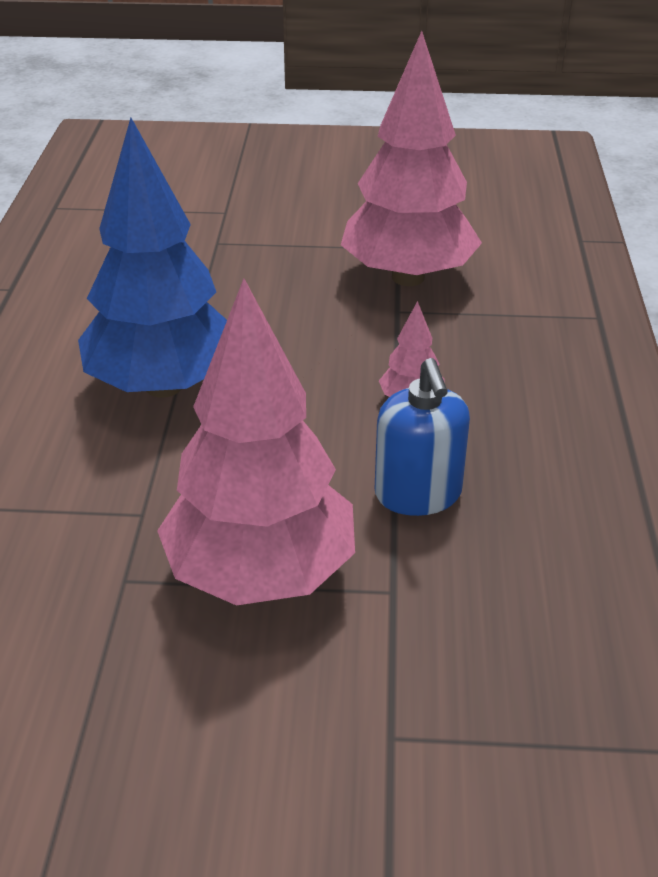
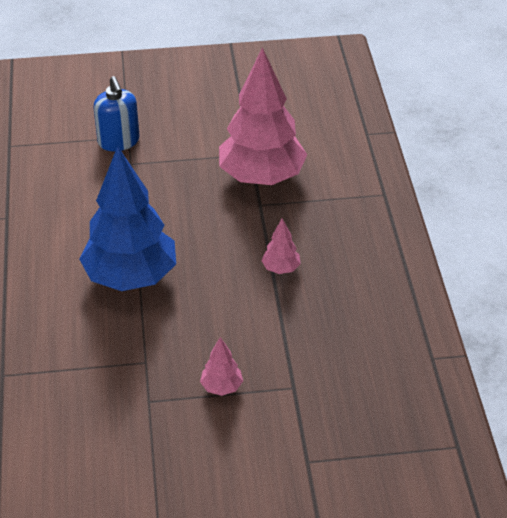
camera: 10 degrees left, 5 degrees up
pink tree [157,278,355,605] -> pink tree [200,337,243,396], size x0.41
blue soap dispenser [374,358,470,516] -> blue soap dispenser moved to [93,76,140,151]

